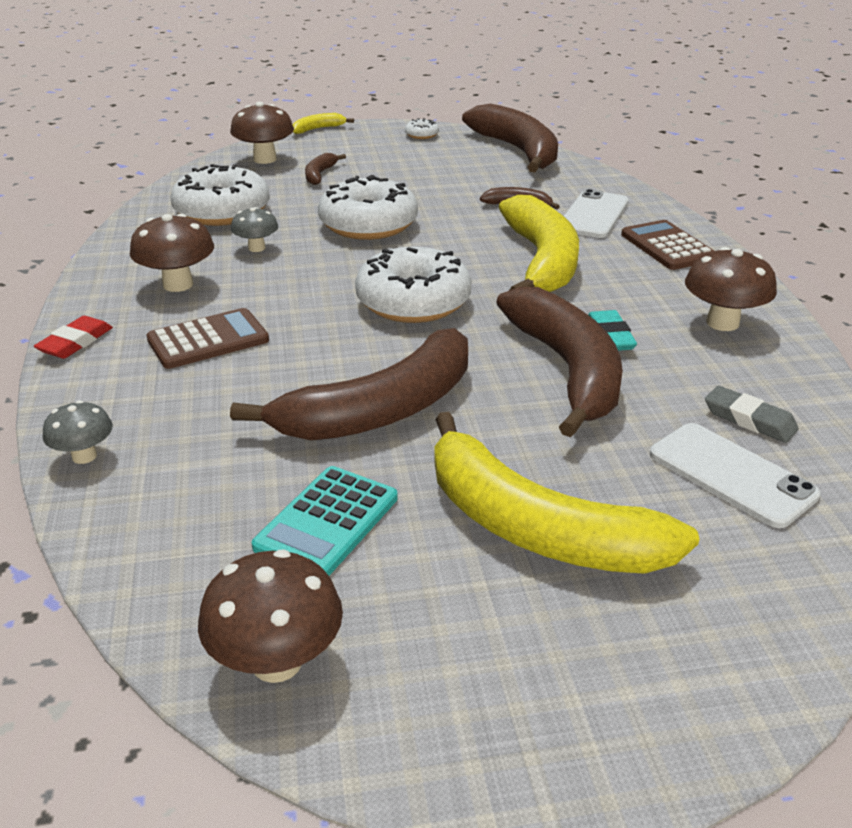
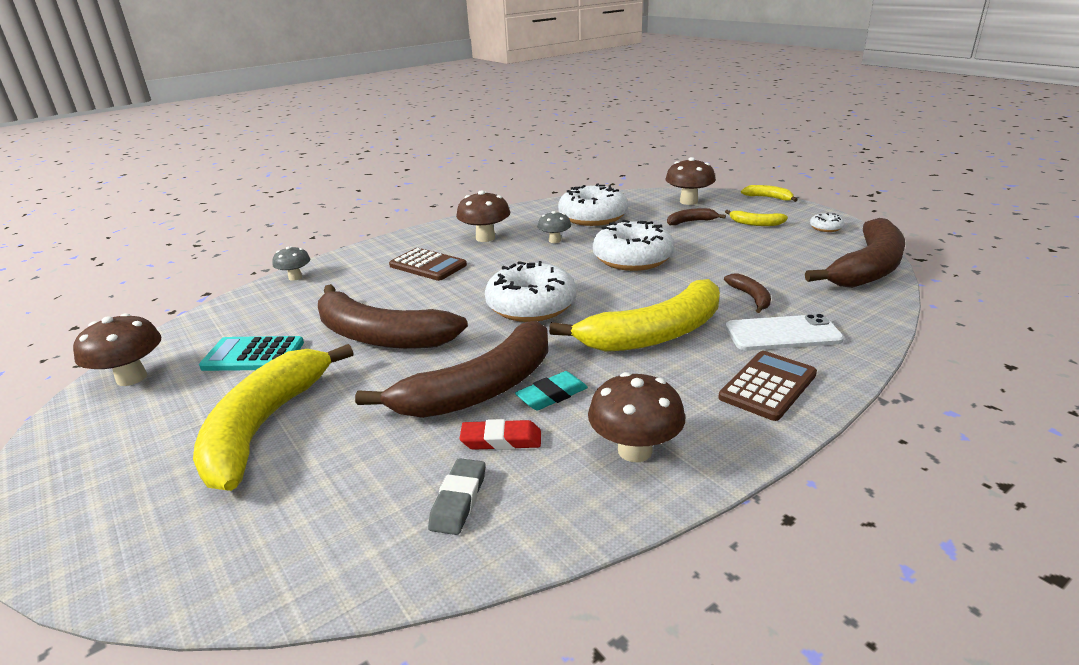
camera: 65 degrees right, 5 degrees down
red eraser [34,316,113,359] -> red eraser moved to [459,419,541,450]
white phone [650,423,820,528] -> none
none -> yellow banana [725,210,788,226]

